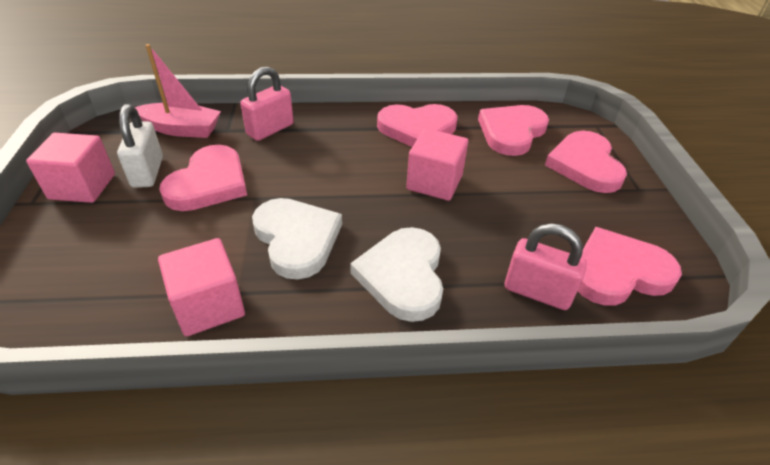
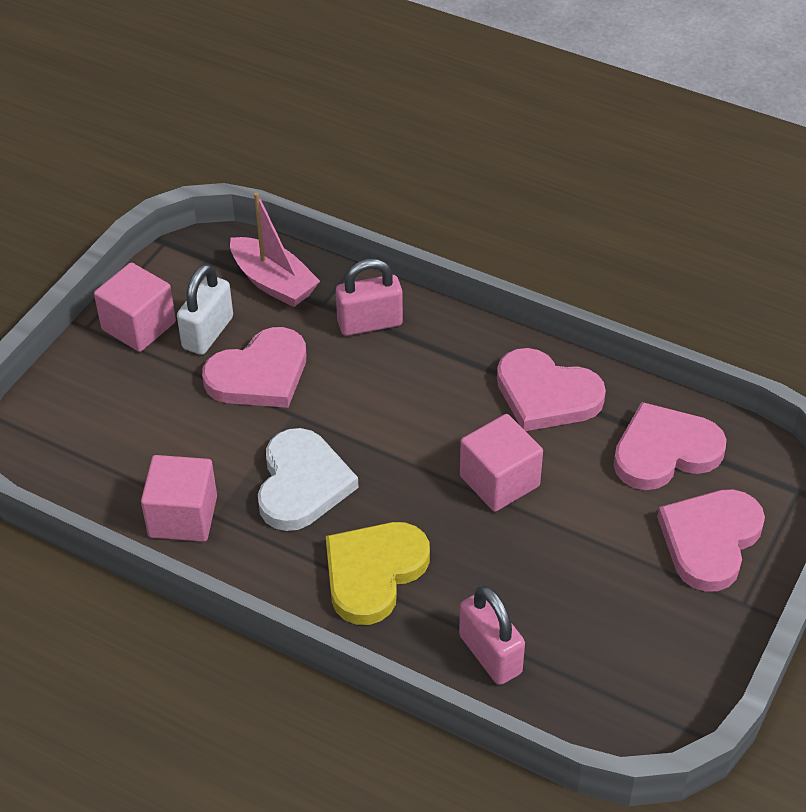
camera: 35 degrees right, 5 degrees up
white heart [350,227,443,322] -> yellow heart [326,522,430,625]
pink heart [578,227,682,306] -> none

